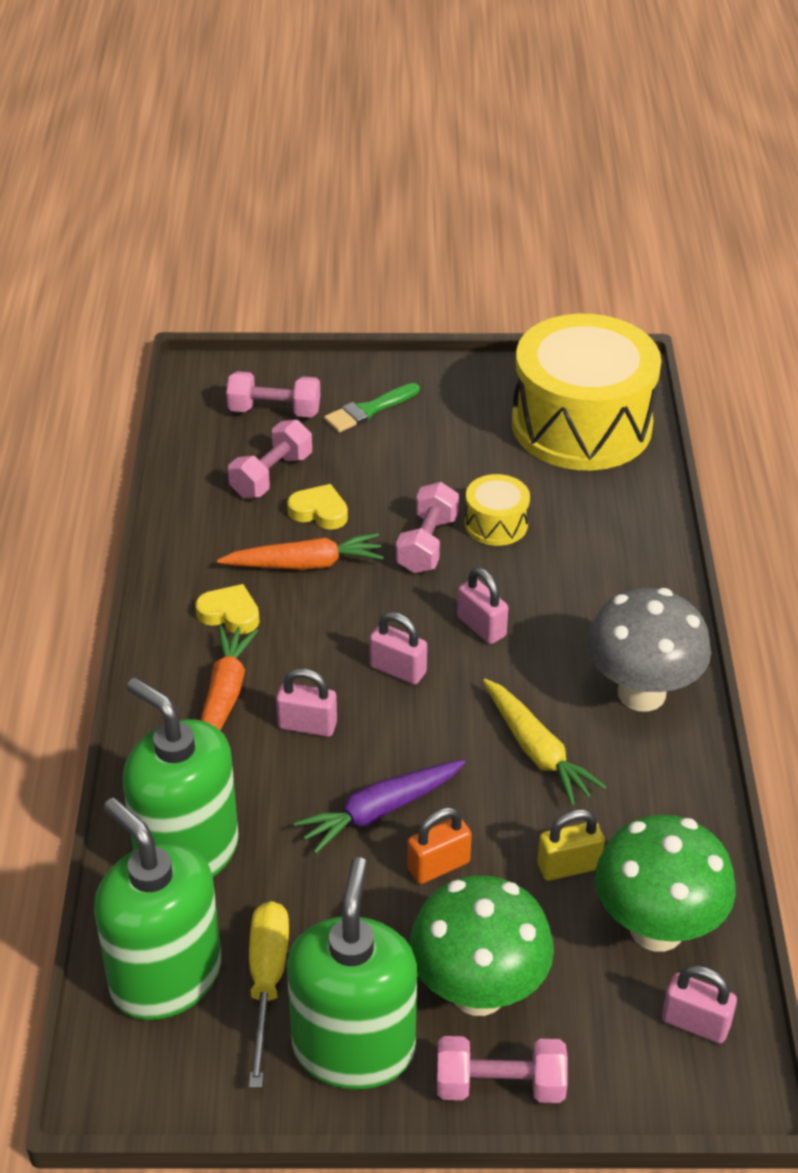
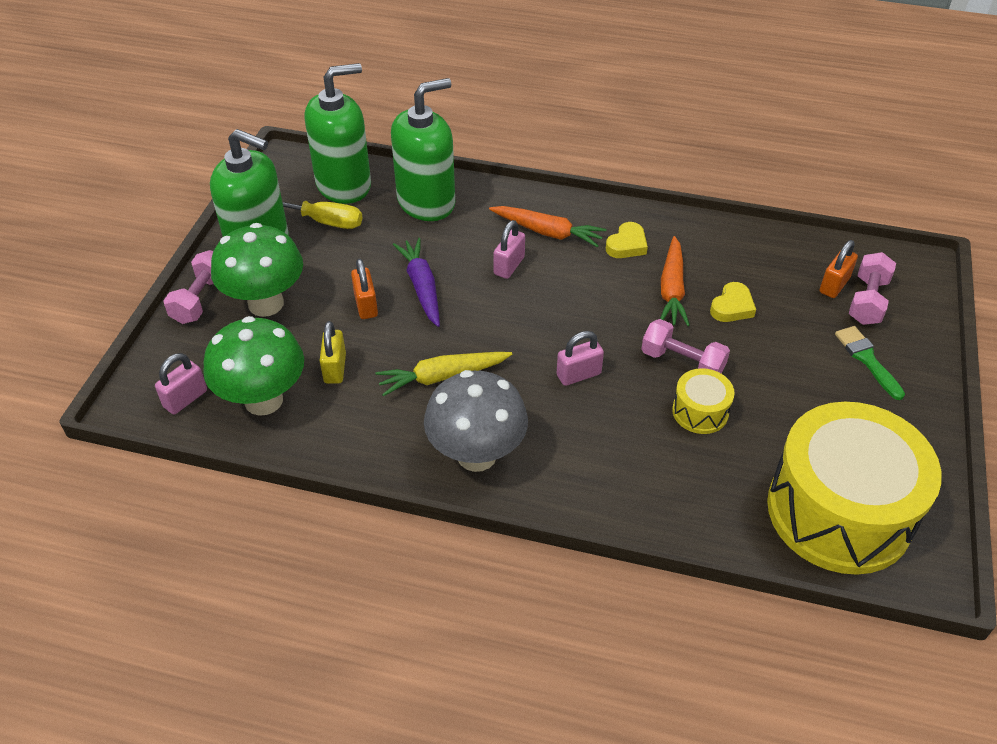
camera: 105 degrees right, 5 degrees up
pink dumbbell [228,420,312,498] -> none
pink padlock [369,612,427,685] -> none
none -> orange padlock [820,240,858,298]

